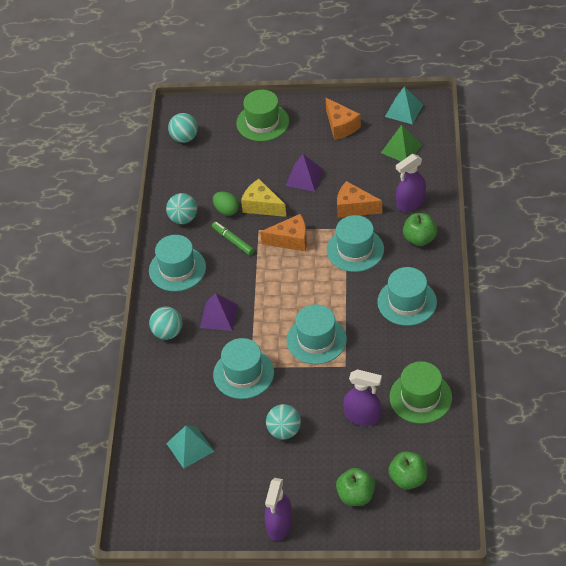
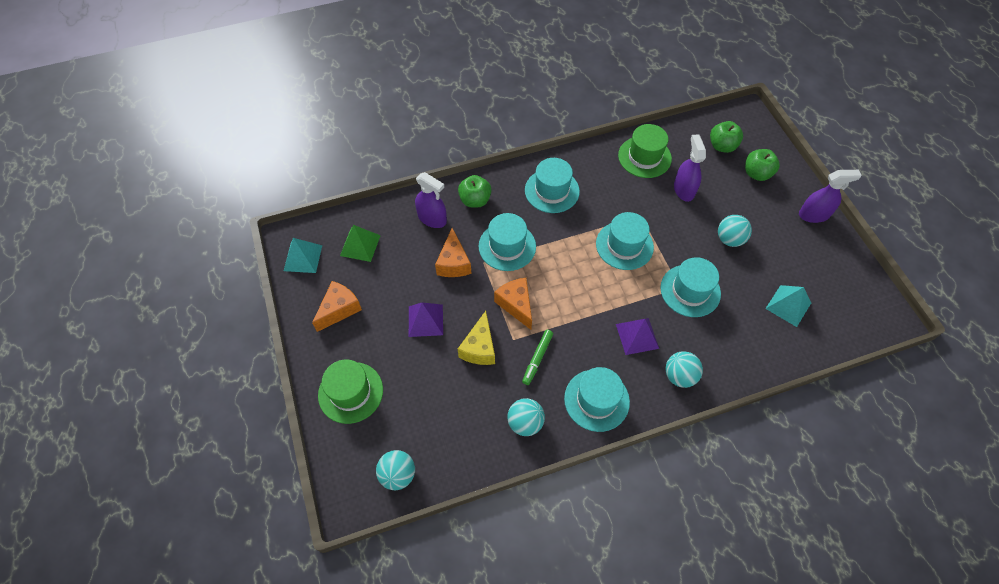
camera: 115 degrees left, 10 degrees up
green egg [213,192,239,216] -> none

